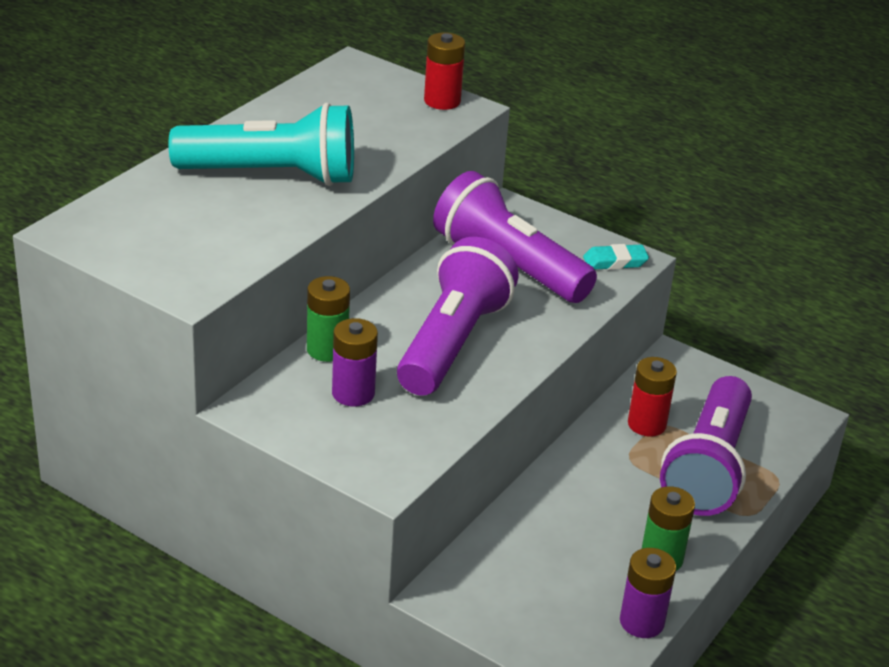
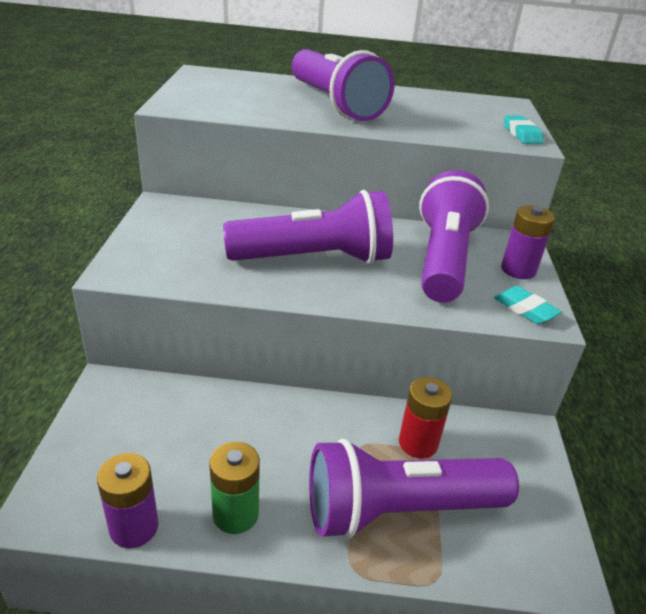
camera: 60 degrees right, 0 degrees up
turquoise flashlight [169,103,354,186] -> purple flashlight [292,49,394,121]
green battery [307,276,350,362] -> none
purple battery [332,318,378,406] -> purple battery moved to [501,205,555,279]
red battery [424,32,465,110] -> turquoise eraser [504,115,543,144]

